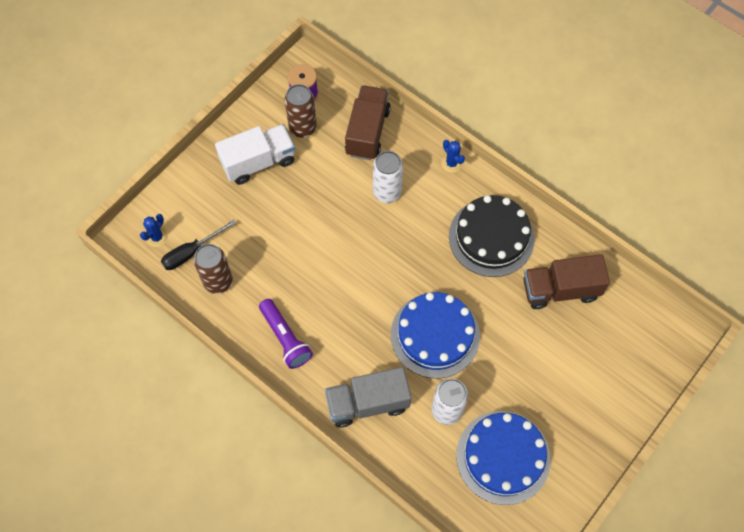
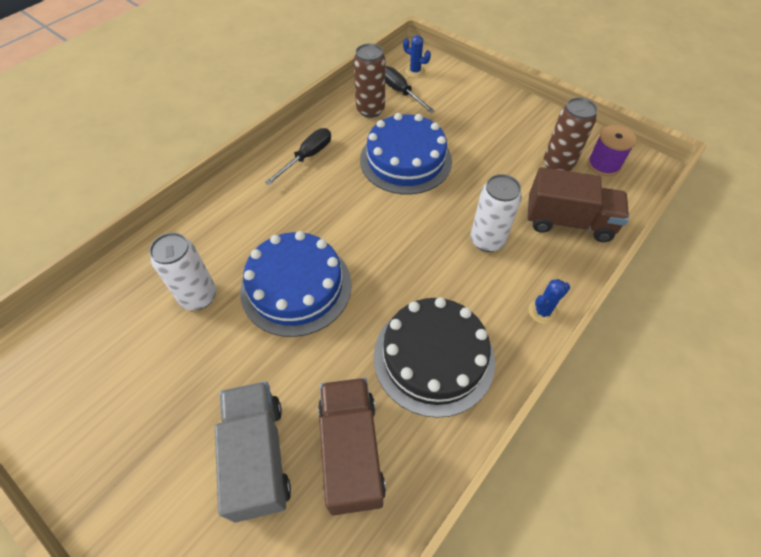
camera: 90 degrees right, 10 degrees down
white truck [215,124,295,185] -> none
purple flashlight [259,299,313,369] -> black screwdriver [265,128,331,185]
grey truck [325,367,411,428] -> grey truck moved to [215,381,291,523]
blue cake [456,411,551,505] -> blue cake moved to [360,113,452,194]

